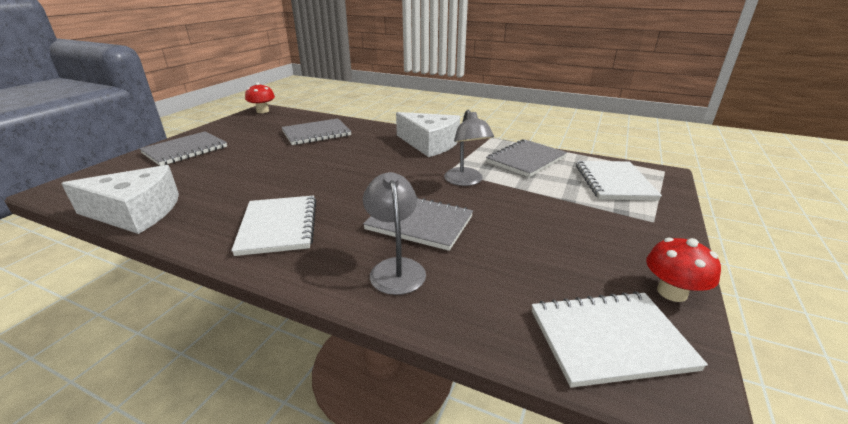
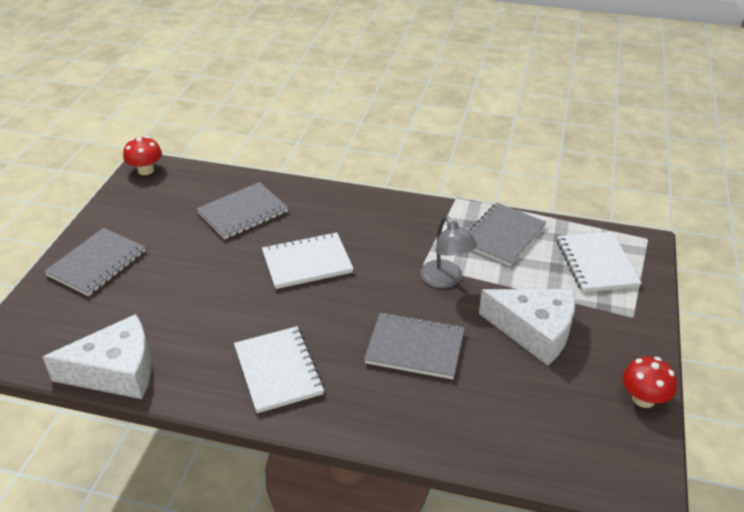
camera: 10 degrees left, 10 degrees up
grey lamp [363,172,426,295] -> none
white cheese [396,112,460,157] -> white cheese moved to [479,289,576,366]
white notebook [532,291,708,388] -> white notebook moved to [262,232,354,289]

